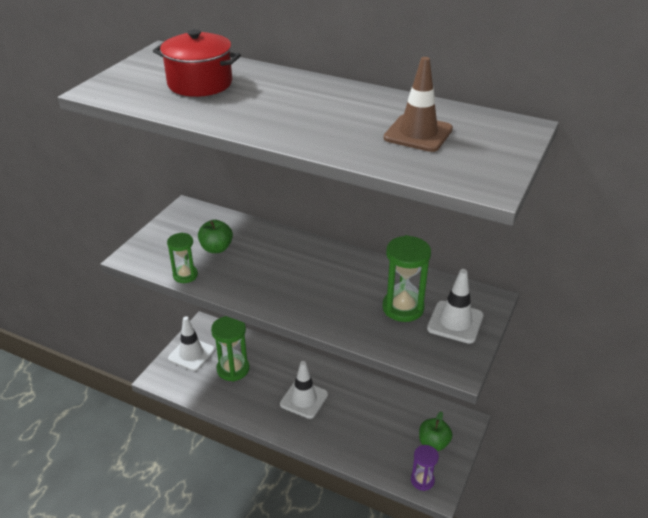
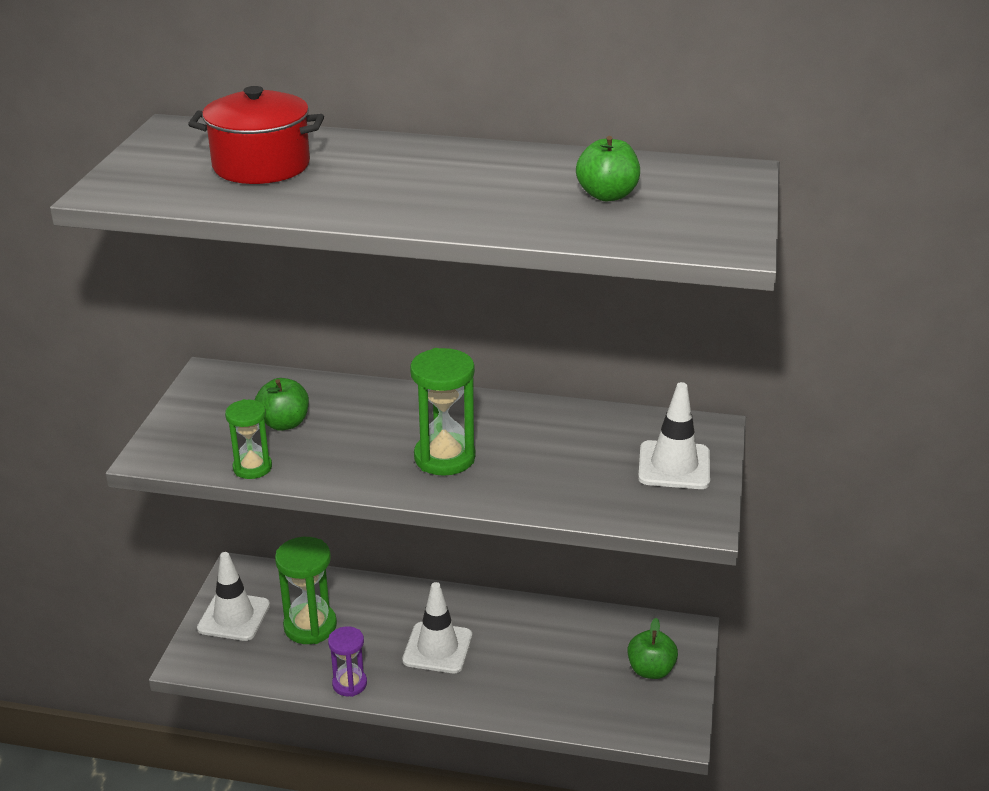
camera: 15 degrees left, 5 degrees down
green hourglass [382,235,431,322] -> green hourglass moved to [410,348,475,476]
brown traffic cone [384,57,453,152] -> green apple [576,136,640,201]
purple hourglass [411,445,439,491] -> purple hourglass moved to [328,626,367,697]

